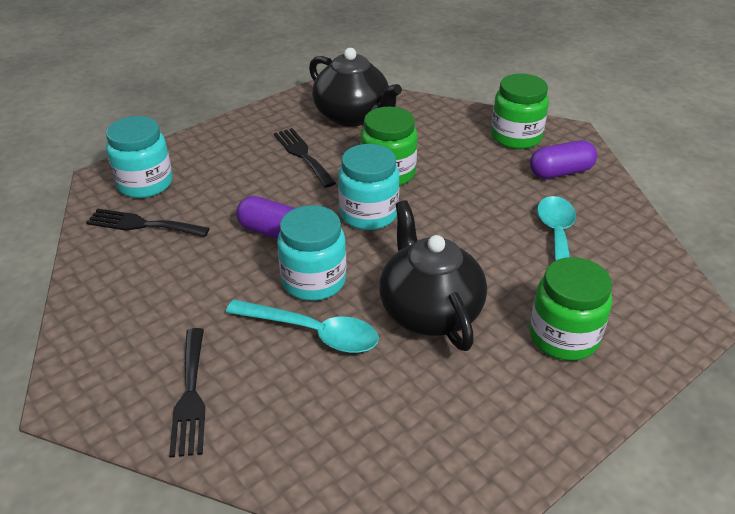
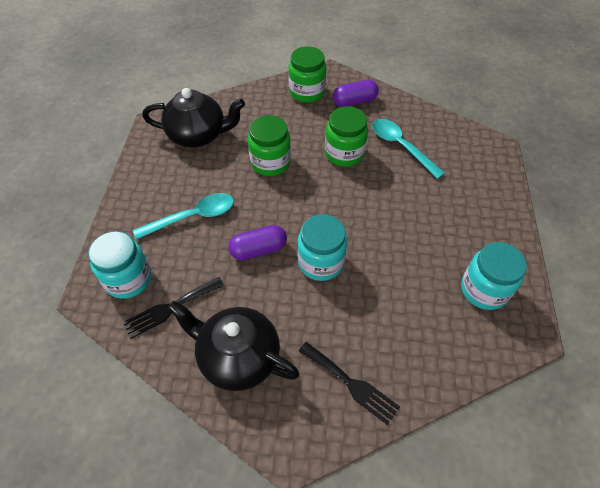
camera: 45 degrees left, 15 degrees up
turquoise spoon [226,299,379,353] -> turquoise spoon moved to [133,193,234,240]
black fork [274,128,336,188] -> none
turquoise jar [338,144,399,230] -> turquoise jar moved to [461,242,527,310]
black teapot [379,200,487,351] -> black teapot moved to [167,301,300,391]
green jar [529,257,612,361] -> green jar moved to [325,106,368,167]
purple capsule [530,140,597,179] -> purple capsule turned 45 degrees clockwise [333,80,379,107]

